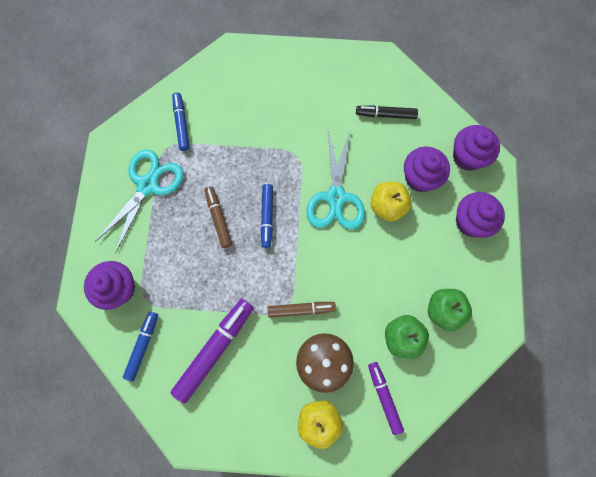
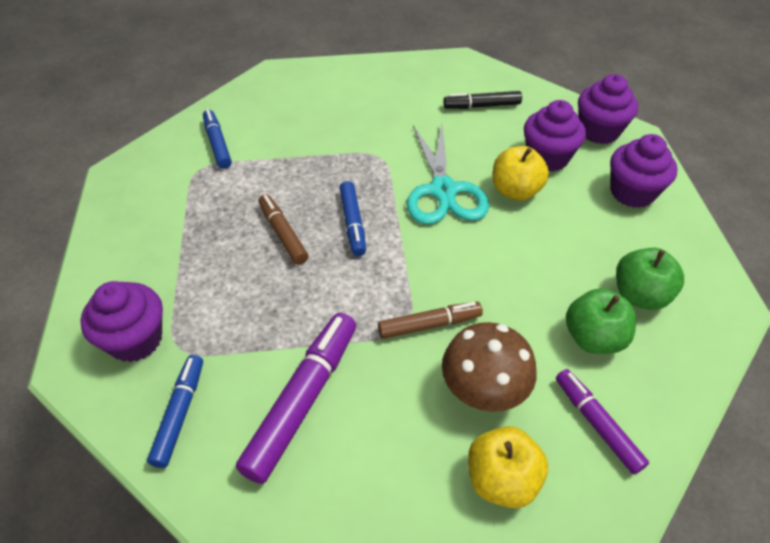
camera: 10 degrees left, 25 degrees down
turquoise scissors [95,150,184,254] -> none

